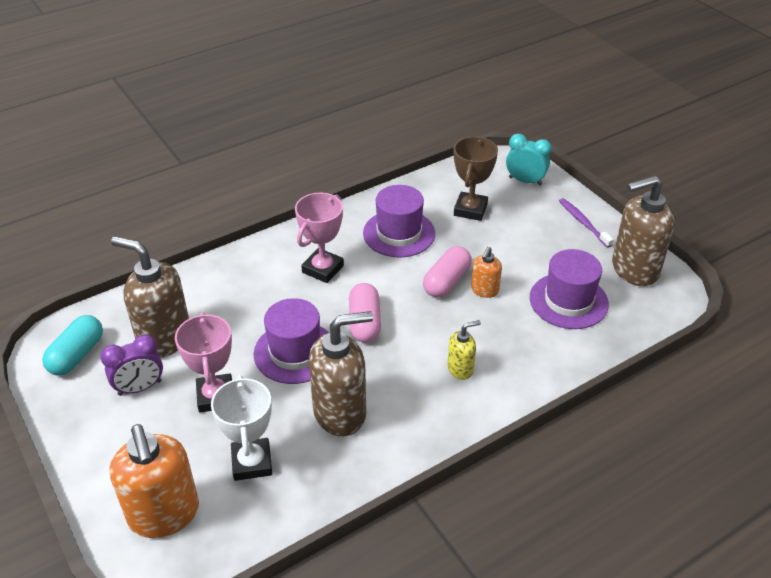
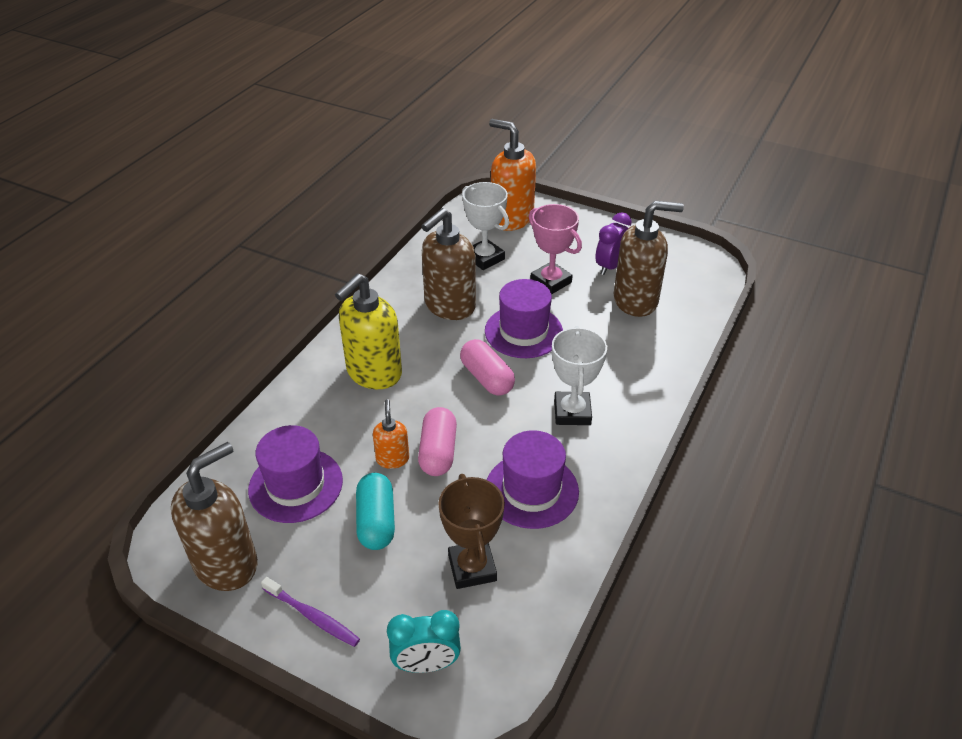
camera: 150 degrees right, 0 degrees up
turquoise capsule [42,315,103,375] -> turquoise capsule moved to [356,473,395,550]
pink trophy [295,193,344,283] -> white trophy [552,326,607,425]
yellow soap dispenser [447,320,481,380] -> yellow soap dispenser [335,273,402,389], size x2.00

